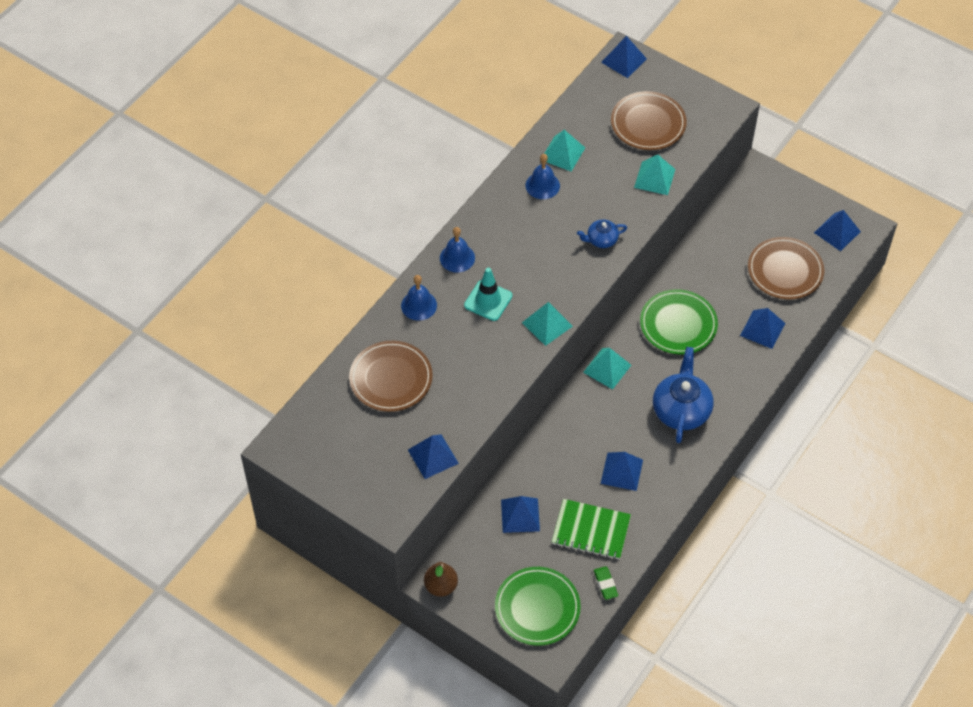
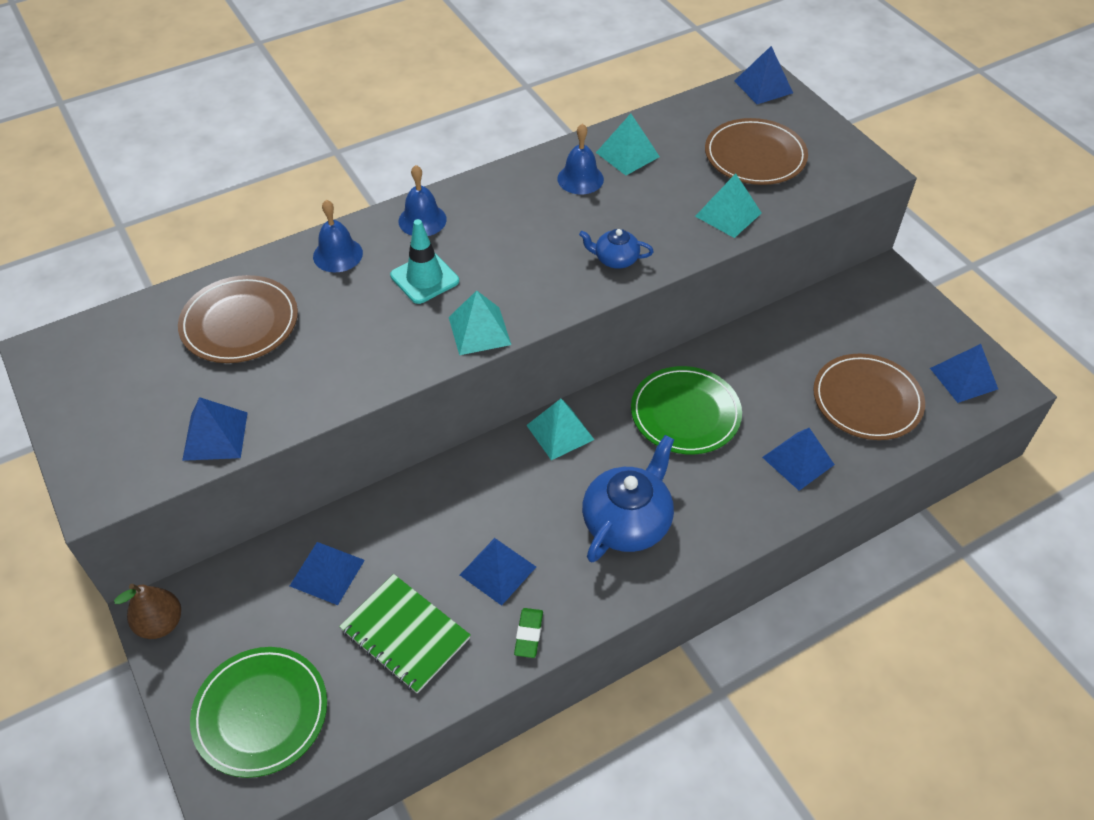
camera: 25 degrees right, 5 degrees down
green eraser [594,566,618,600] -> green eraser moved to [514,608,543,658]

